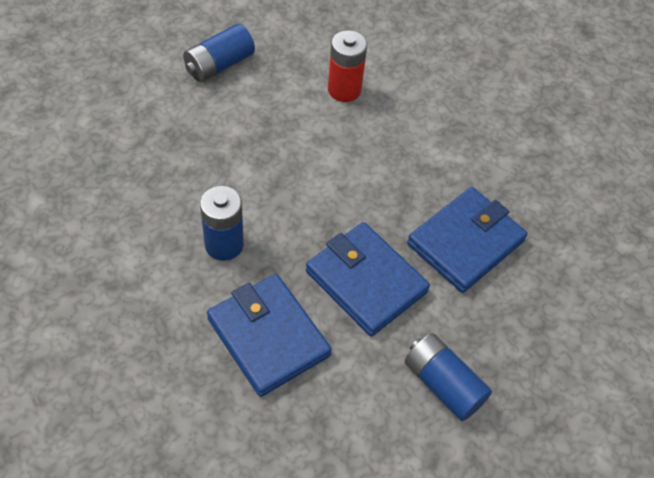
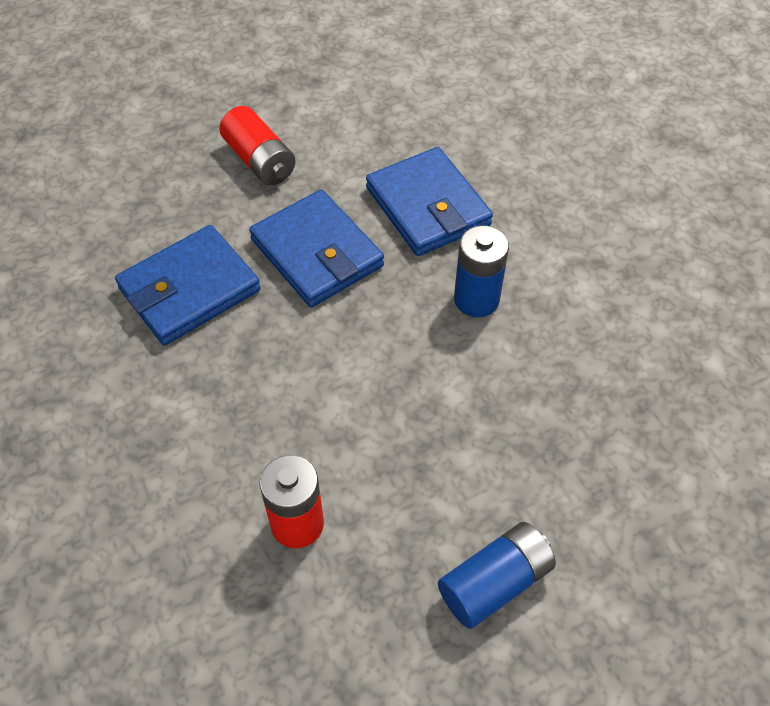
camera: 170 degrees left, 0 degrees up
blue battery [405,333,492,421] -> red battery [219,106,296,185]

